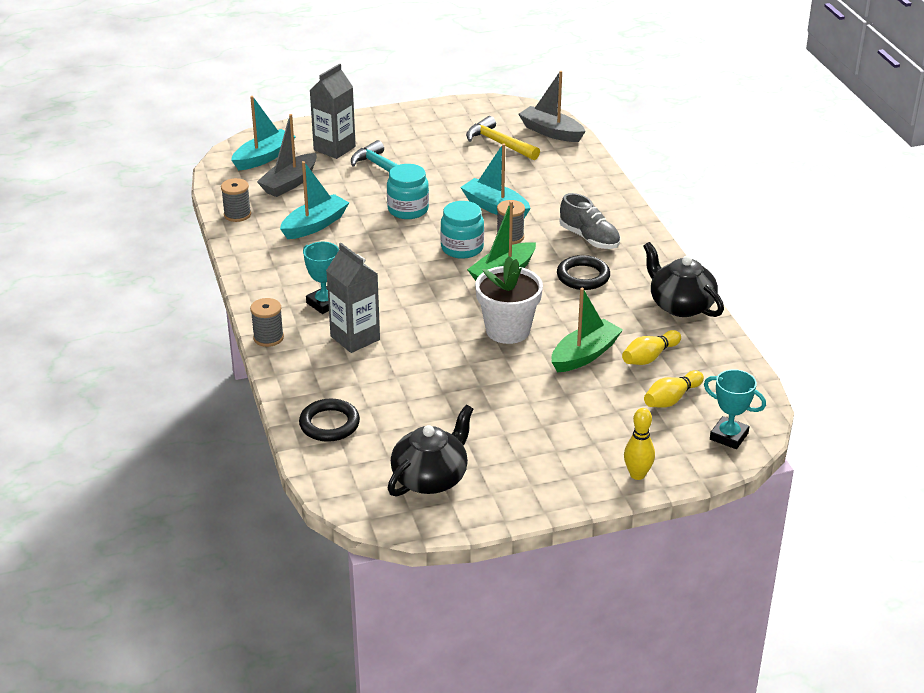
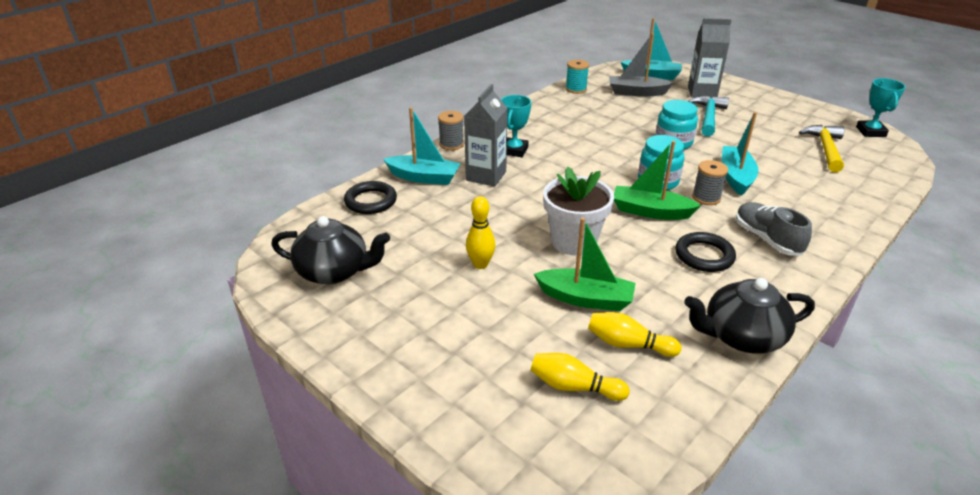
camera: 60 degrees right, 0 degrees up
grey spool [221,178,251,222] -> turquoise spool [566,60,589,94]
turquoise boat [280,161,349,239] -> turquoise boat moved to [383,107,461,185]
grey boat [518,71,586,142] -> none
grey shoe [559,193,620,249] -> grey shoe turned 135 degrees clockwise [736,202,812,256]
yellow bowling pin [624,408,655,480] -> yellow bowling pin moved to [466,196,495,269]
black teapot [643,242,724,317] -> black teapot turned 120 degrees counterclockwise [684,278,815,354]
turquoise trophy [704,369,766,449] -> turquoise trophy moved to [856,78,906,137]

